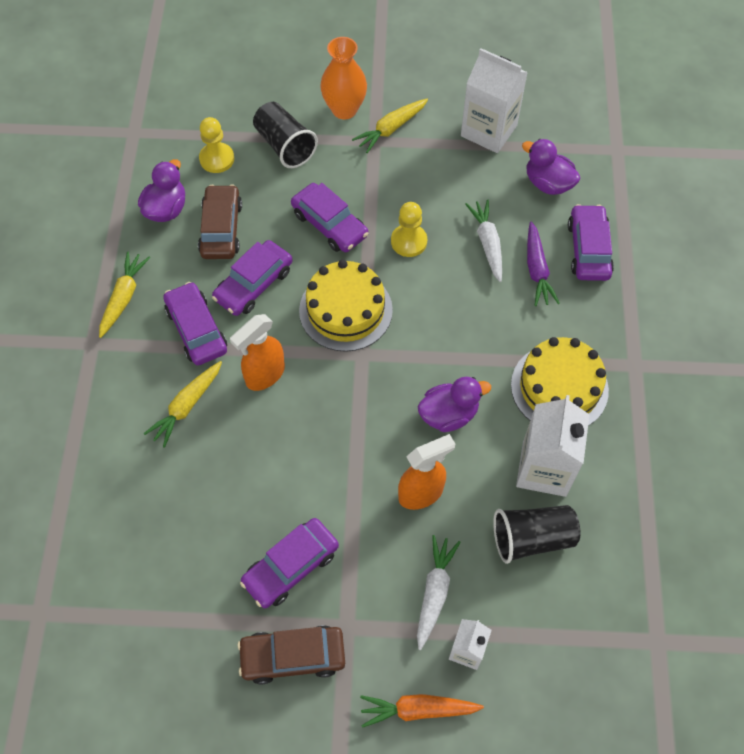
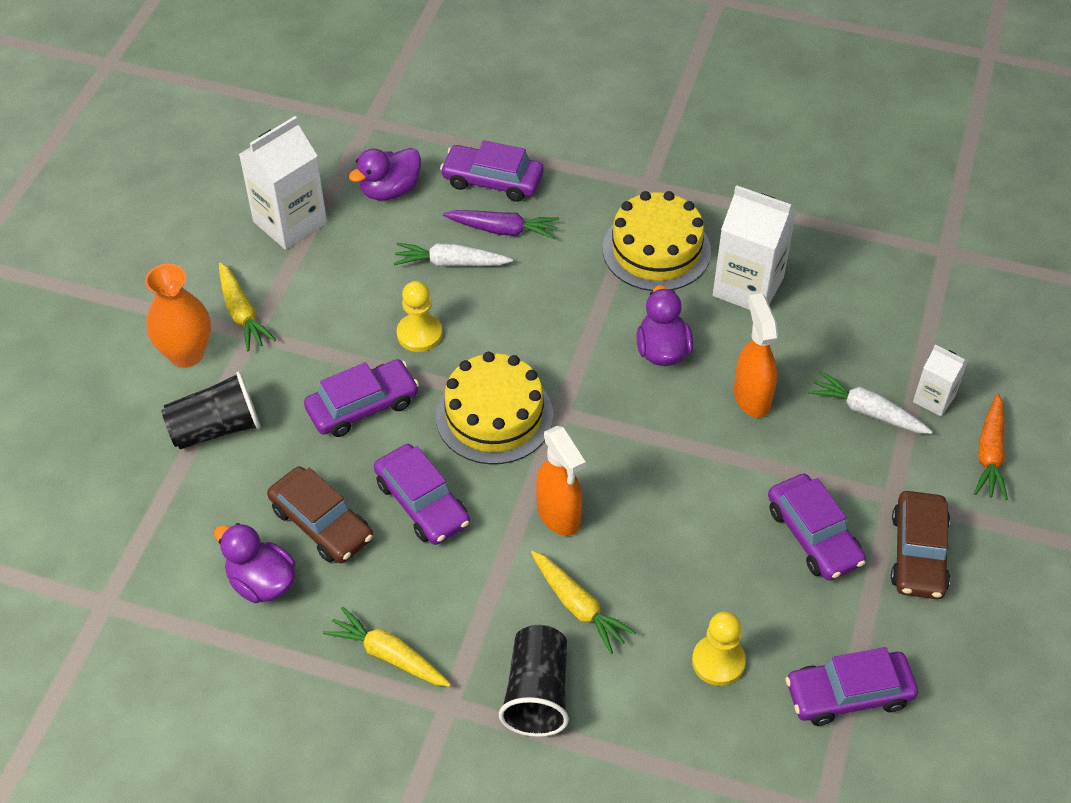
camera: 75 degrees left, 10 degrees down
purple car [163,282,227,365] -> purple car moved to [786,647,918,726]
brown car [198,185,242,259] -> brown car turned 150 degrees counterclockwise [267,466,373,563]
yellow pawn [199,117,234,173] -> yellow pawn moved to [692,611,746,686]
black cup [493,505,581,564] -> black cup moved to [499,625,569,737]

